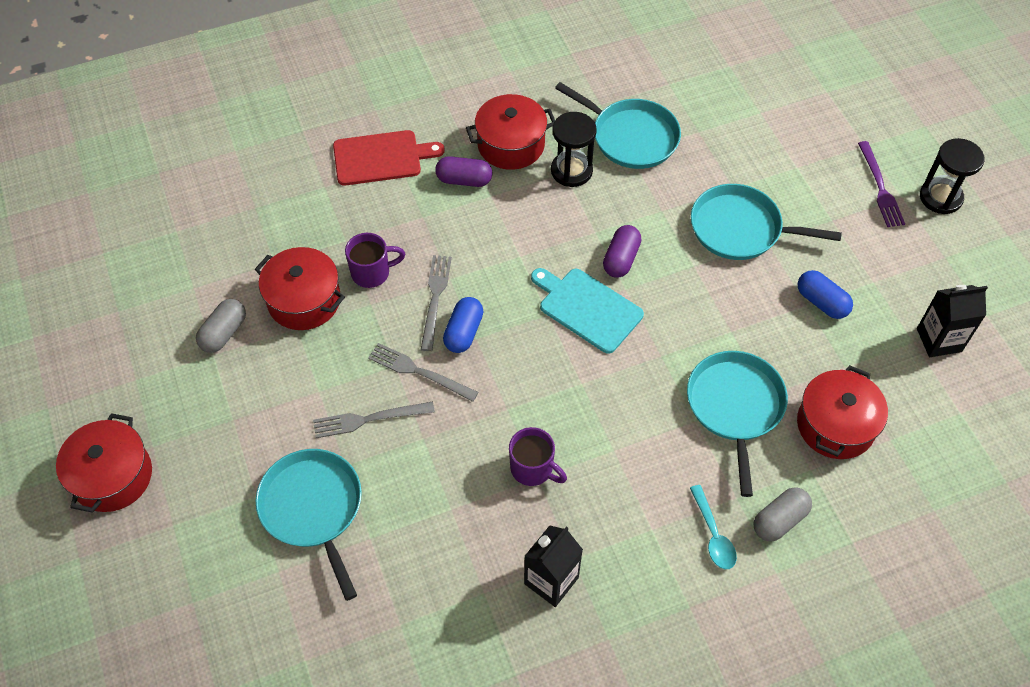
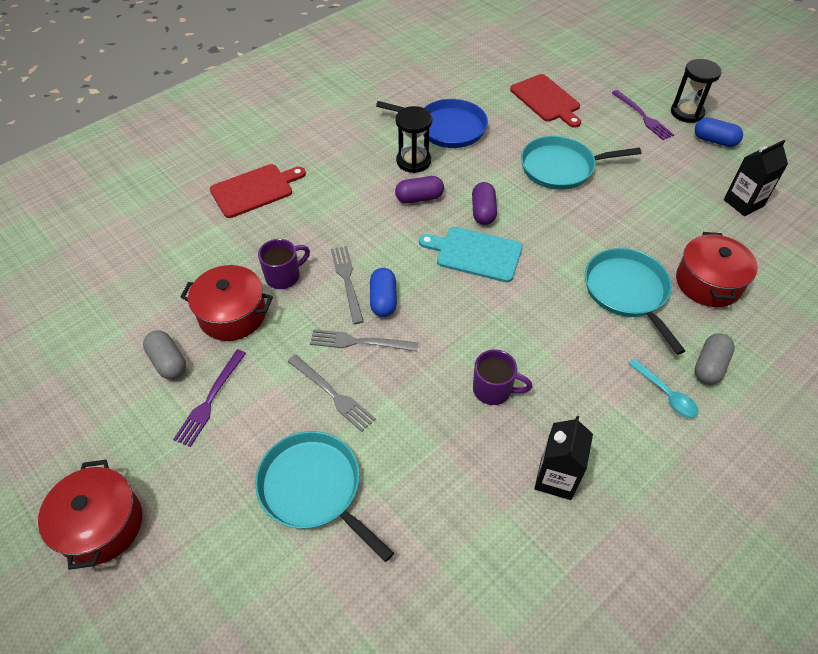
camera: 20 degrees left, 5 degrees down
grey capsule [196,299,246,353] -> grey capsule turned 45 degrees counterclockwise [143,330,186,380]
grey fork [313,402,435,438] -> grey fork turned 105 degrees counterclockwise [287,355,376,432]
purple capsule [435,156,492,187] -> purple capsule moved to [395,176,444,203]
red pot [466,94,555,170] -> none
turquoise pan [555,82,681,169] -> blue pan [376,99,488,148]
blue capsule [798,270,853,319] -> blue capsule moved to [695,117,743,147]
none -> purple fork [173,350,246,447]
none -> red cutting board [510,74,581,128]

